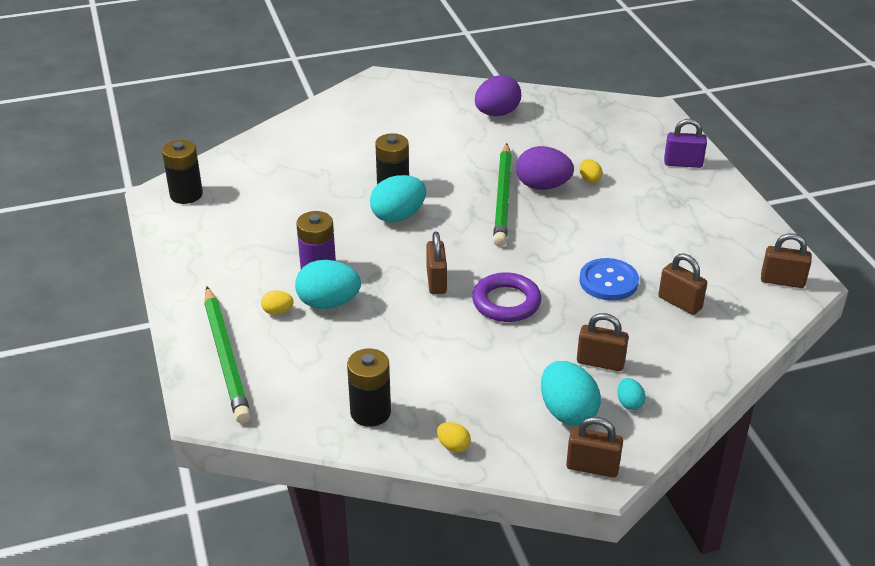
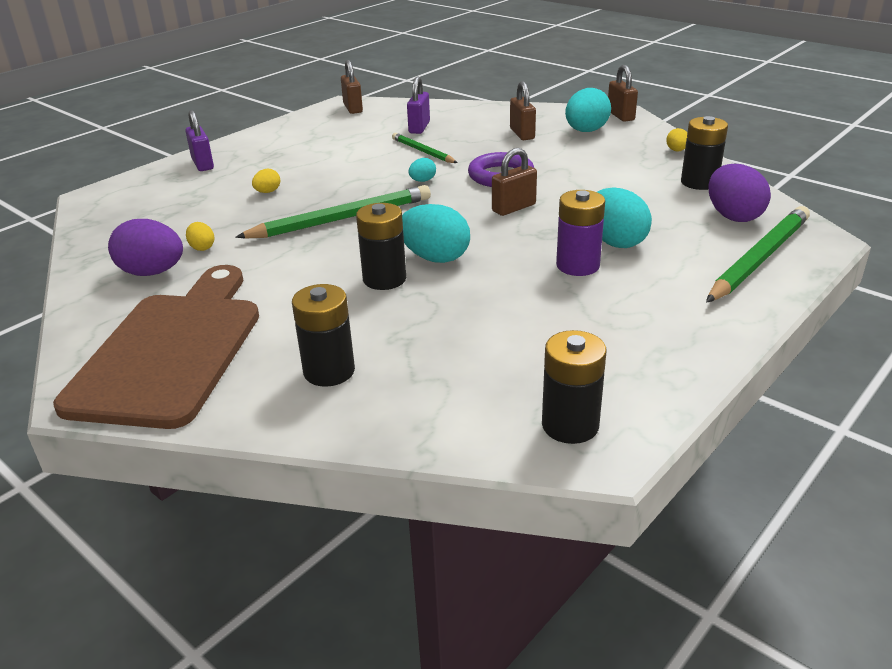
camera: 120 degrees left, 5 degrees down
yellow egg [261,290,294,315] -> yellow egg moved to [186,222,215,251]
purple egg [516,146,574,190] -> purple egg moved to [709,164,771,222]
blue button [579,258,639,301] -> green pencil [392,133,458,163]
turquoise egg [617,378,646,410] -> turquoise egg moved to [409,158,436,182]
brown padlock [658,253,707,315] -> purple padlock [407,76,430,134]
none -> brown cutting board [53,265,259,429]
none -> black battery [292,284,355,387]

